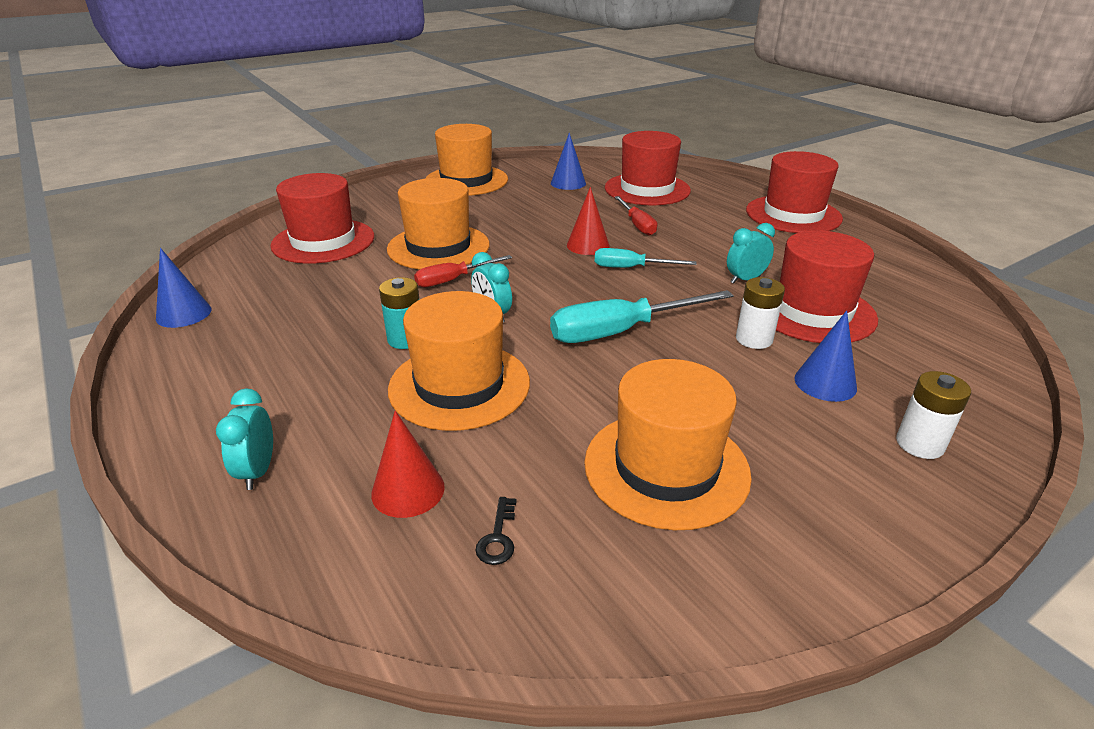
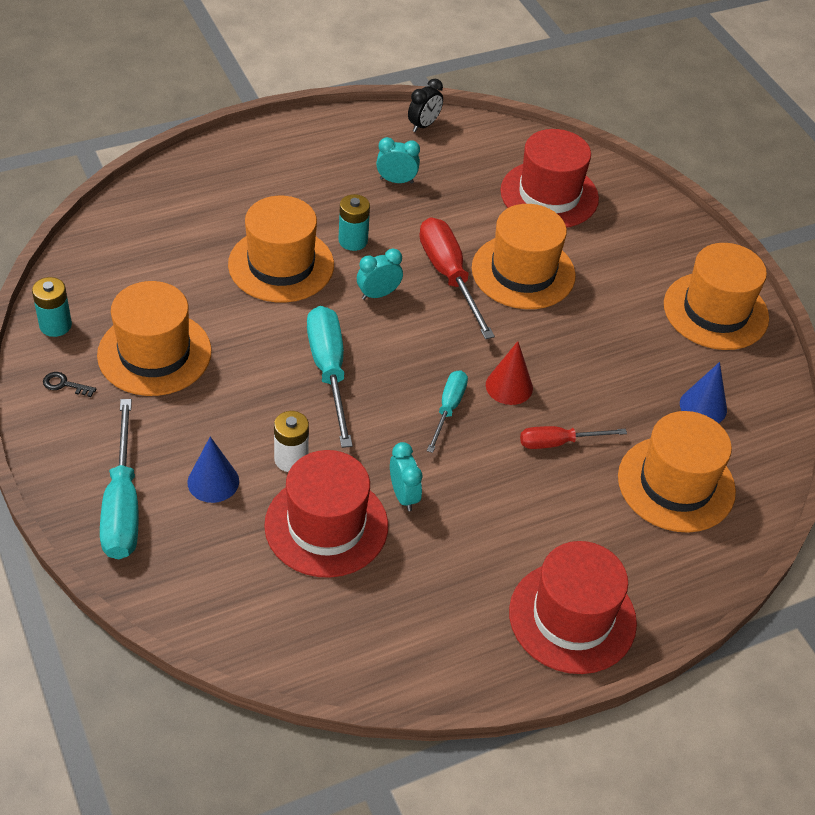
camera: 95 degrees right, 15 degrees up
blue cone [156,248,211,328] -> black clock [408,79,443,132]
turquoise clock [216,388,273,490] -> turquoise clock moved to [376,137,420,184]
red cone [371,411,445,518] -> none
red screwdriver [414,255,512,287] -> red screwdriver [419,217,495,339], size x1.68
black key [475,497,517,565] -> black key moved to [43,372,96,397]
red hat [605,131,691,205] -> orange hat [618,411,736,533]
white battery [896,371,971,459] -> turquoise screwdriver [100,399,138,559]
none -> turquoise battery [32,277,72,337]

